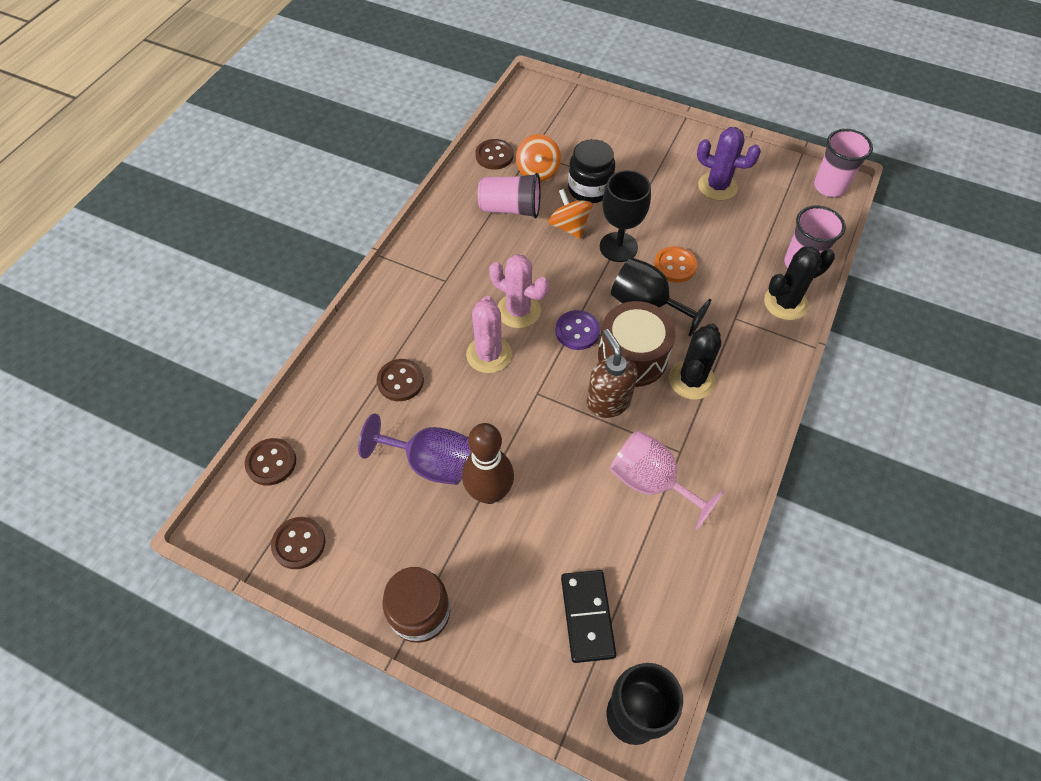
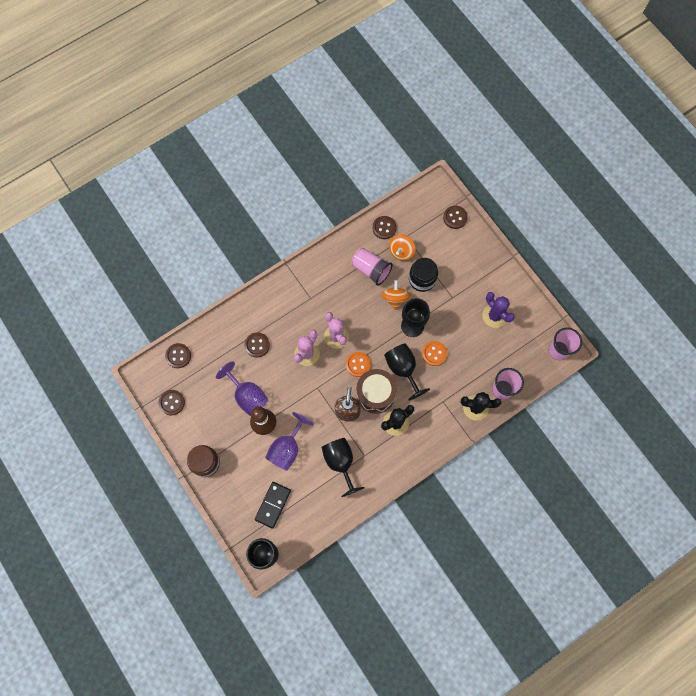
camera: 30 degrees right, 15 degrees up
purple button [555,310,600,350] -> orange button [346,352,371,377]
pink goblet [610,430,725,530] -> black goblet [321,438,364,497]
none -> purple goblet [265,412,314,471]
none -> brown button [443,206,468,229]

